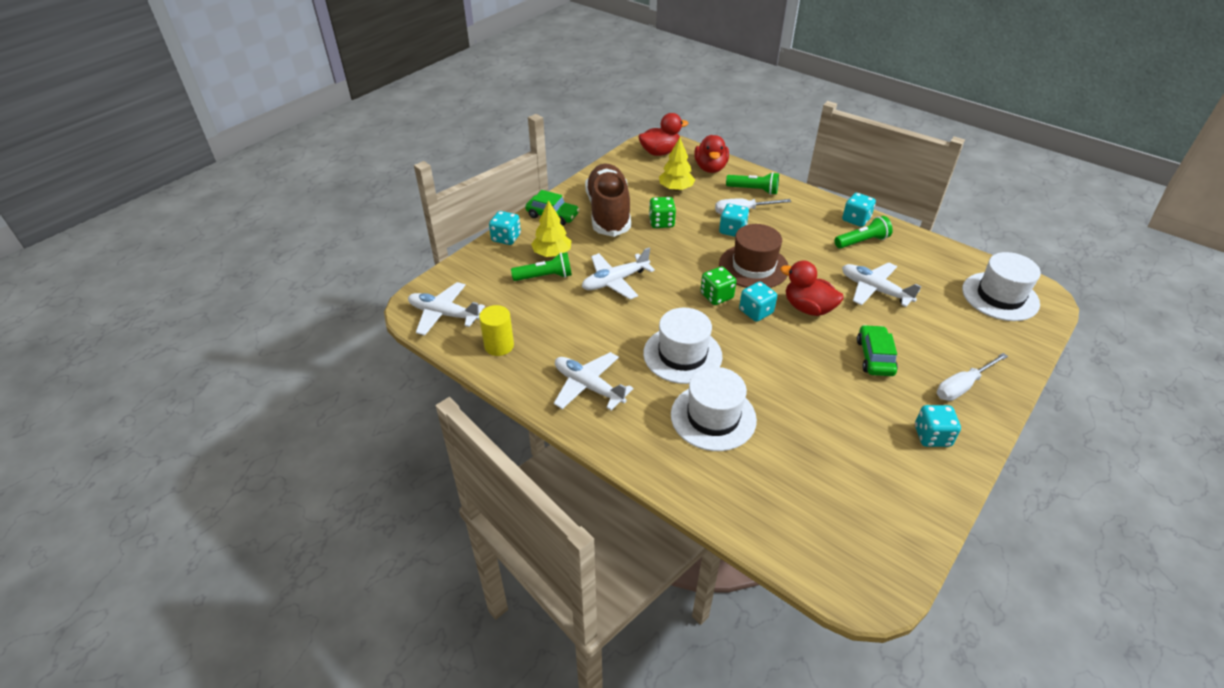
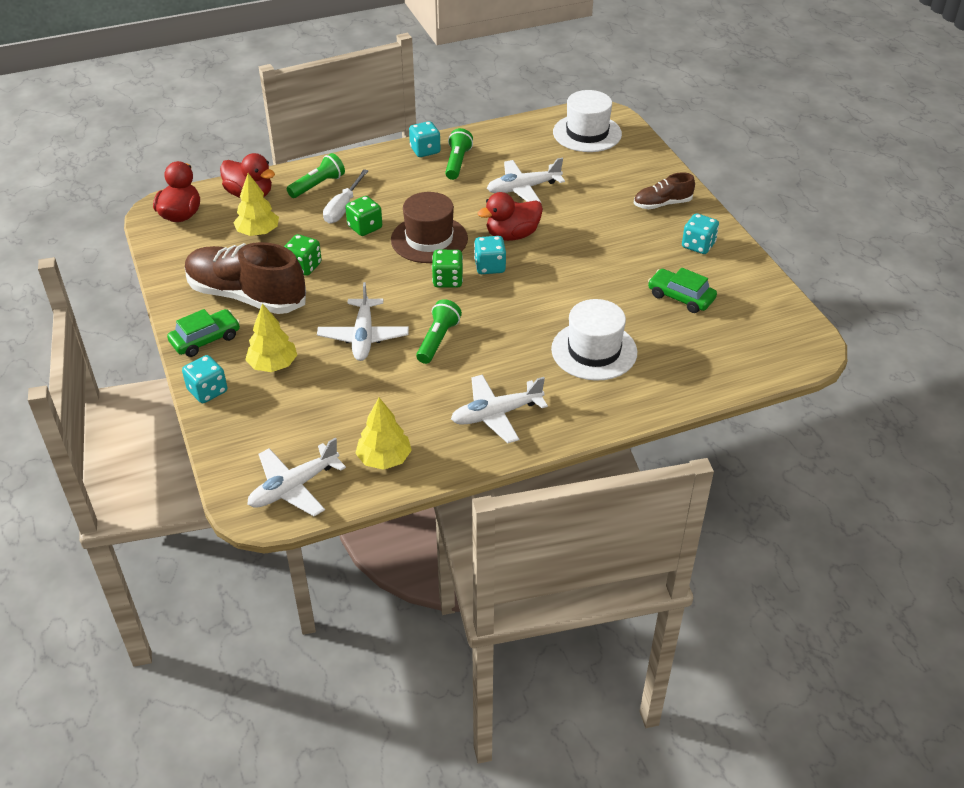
camera: 60 degrees left, 0 degrees up
yellow cylinder [479,305,514,356] -> yellow tree [355,398,412,470]
green flashlight [511,252,572,281] -> green flashlight moved to [416,299,462,364]
white hat [643,308,722,384] -> none
turquoise dice [719,204,749,237] -> green dice [345,196,382,236]
green car [857,325,898,376] -> green car moved to [648,268,717,313]
white screwdriver [937,353,1008,401] -> brown shoe [634,173,695,209]

